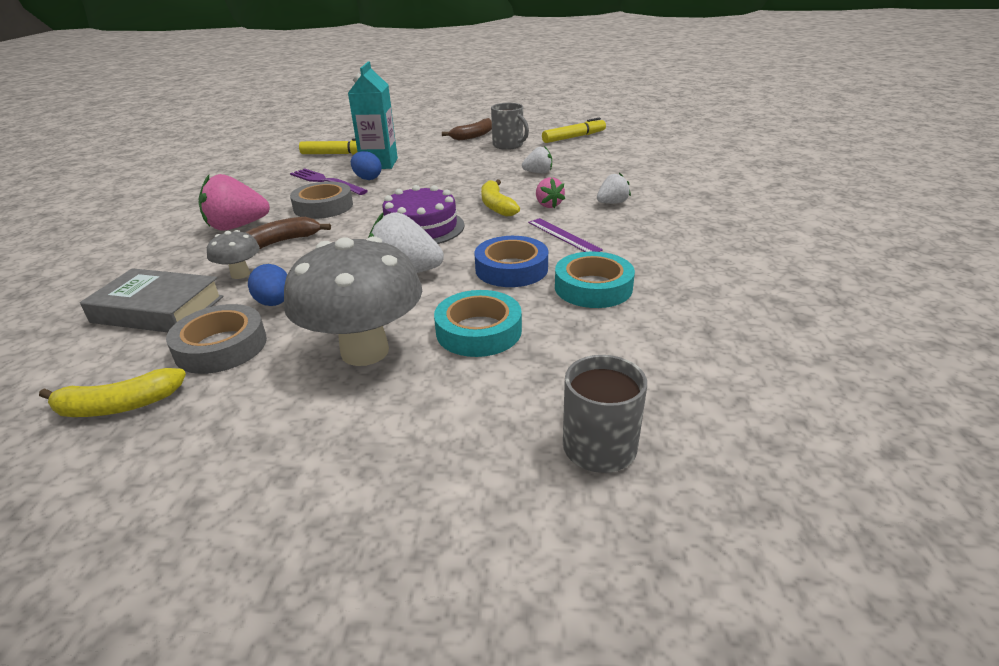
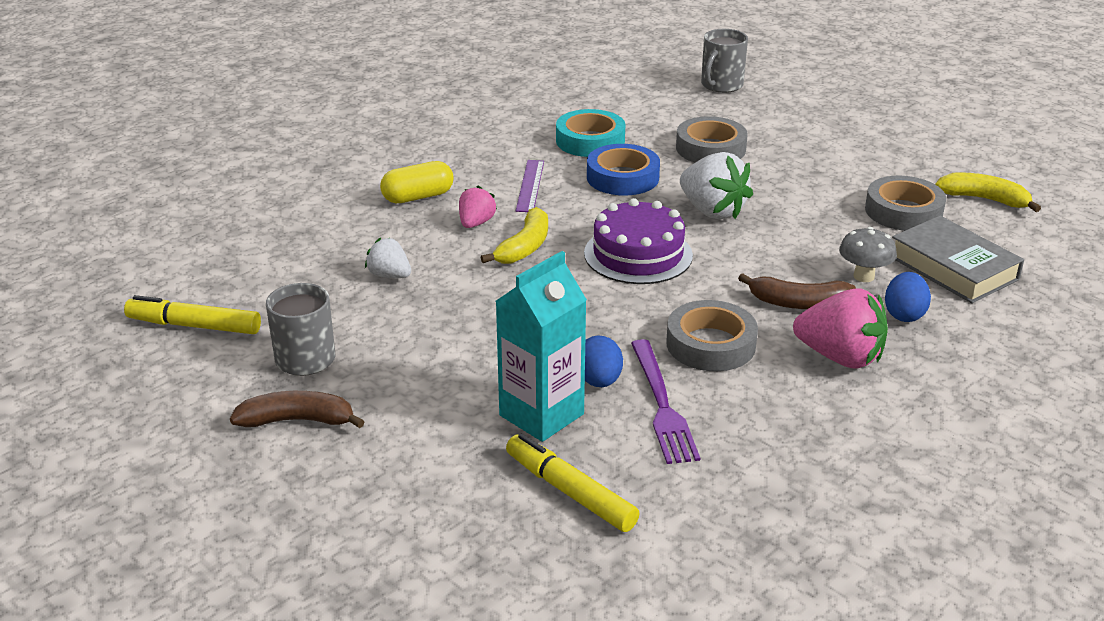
camera: 140 degrees left, 0 degrees up
blue egg [248,264,287,306] -> blue egg moved to [885,272,931,322]
grey mushroom [284,236,422,366] -> none
turquoise tape [434,290,522,357] -> grey tape [676,116,748,162]
white strawberry [597,173,631,204] -> yellow capsule [380,161,454,203]

